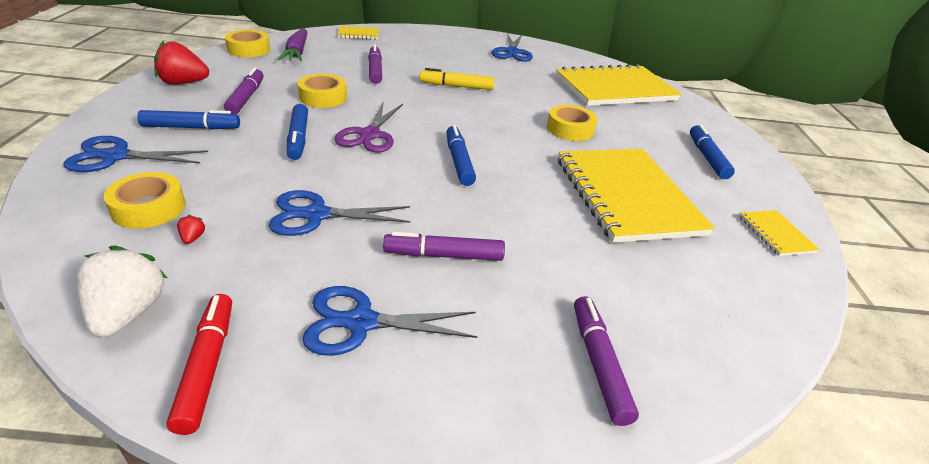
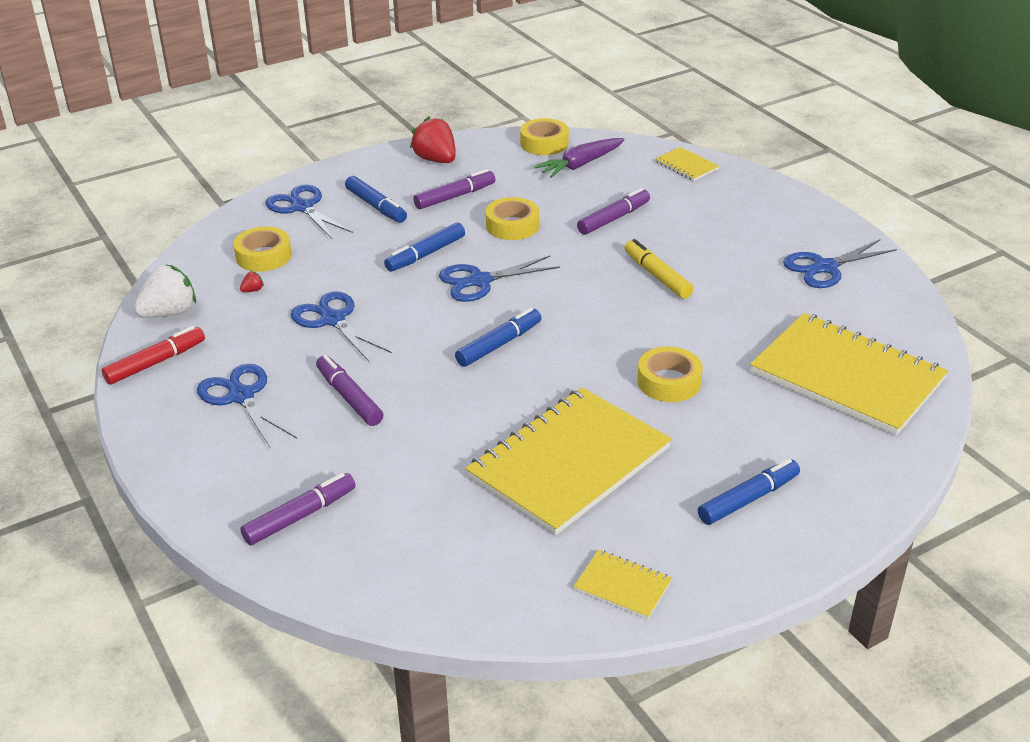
camera: 60 degrees right, 0 degrees up
purple scissors [335,103,403,153] -> blue scissors [439,256,560,302]
yellow notebook [739,210,820,256] -> yellow notebook turned 75 degrees clockwise [574,550,672,619]

